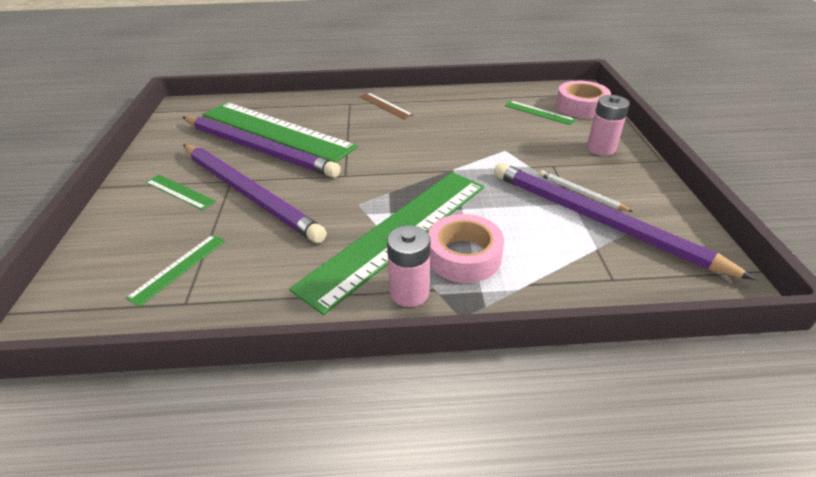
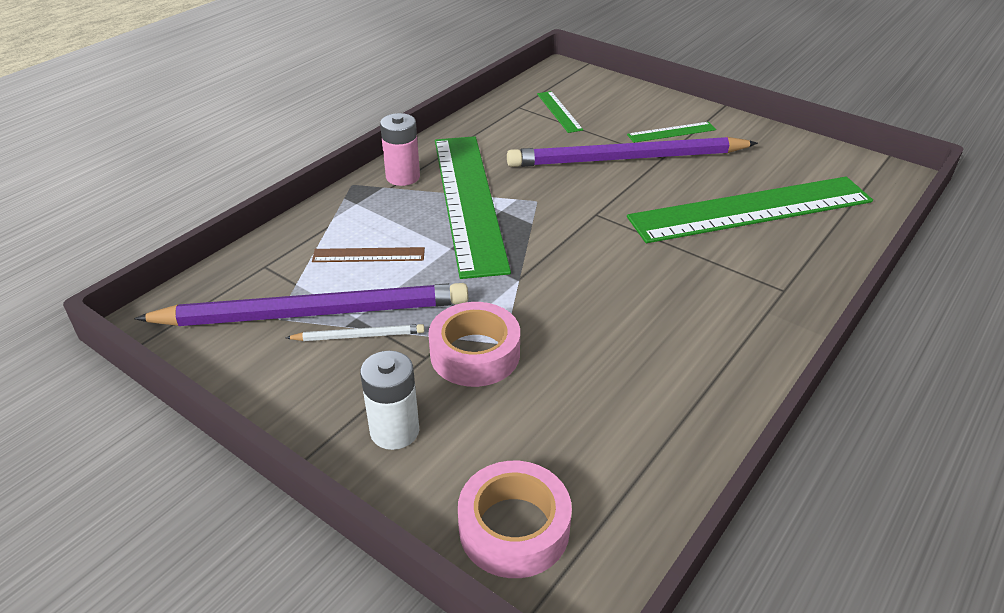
camera: 130 degrees right, 0 degrees up
purple pencil [182,116,341,178] -> none
brown ruler [359,93,413,119] -> brown ruler moved to [312,247,425,262]
pink tape [428,214,504,283] -> pink tape moved to [428,302,520,387]
green ruler [505,101,576,125] -> none
pink battery [587,95,630,156] -> white battery [360,351,419,450]

